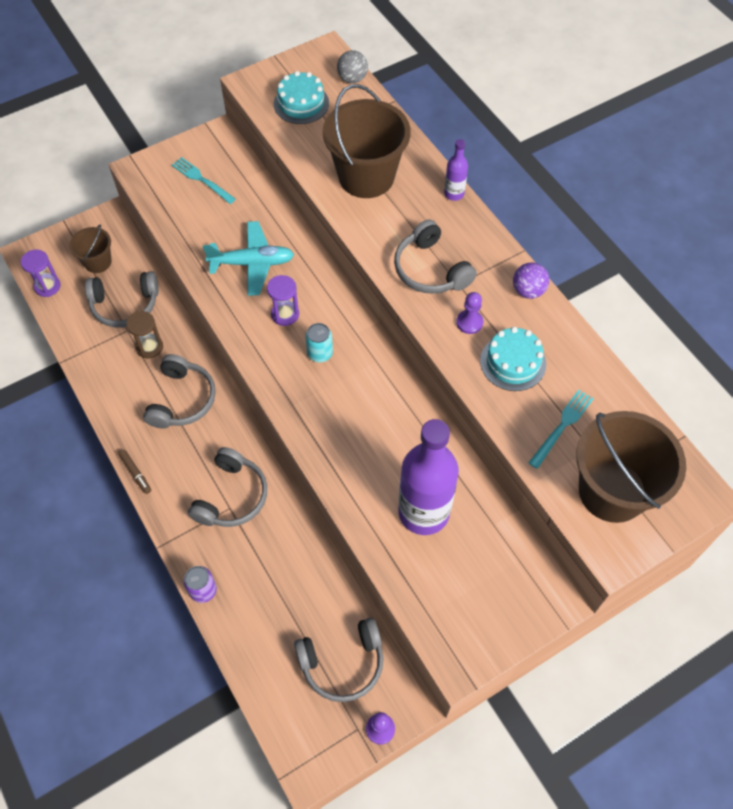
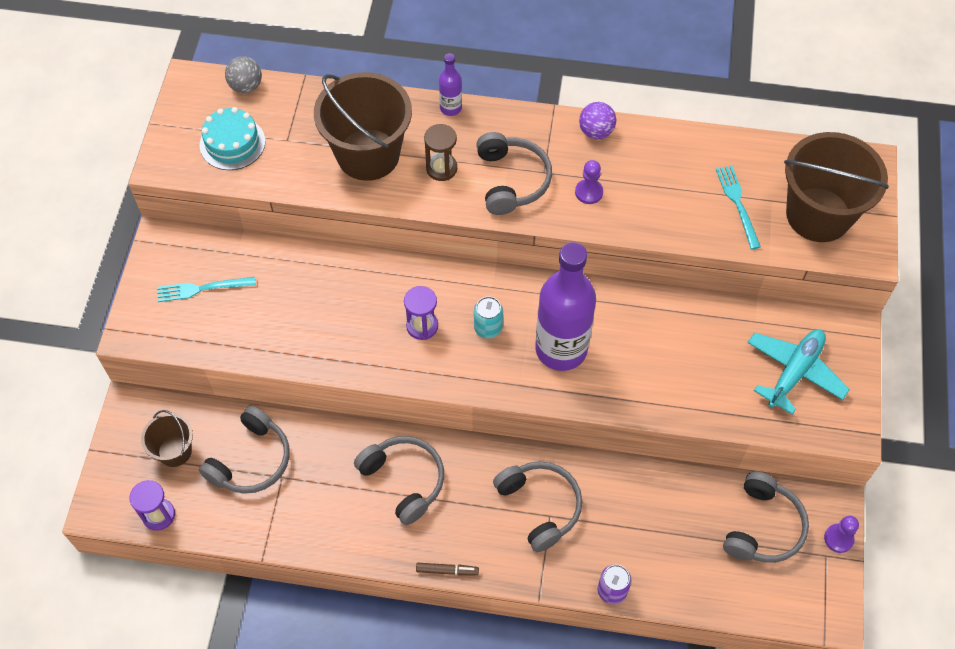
camera: 50 degrees left, 0 degrees up
brown hourglass [126,311,163,358] -> brown hourglass moved to [424,124,457,181]
turquoise plane [203,221,294,296] -> turquoise plane moved to [747,329,850,414]
grey headphones [394,219,477,294] -> grey headphones turned 105 degrees counterclockwise [476,132,552,215]
purple bottle [398,419,459,535] -> purple bottle moved to [535,242,596,371]
turquoise cake [480,327,546,391] -> none

